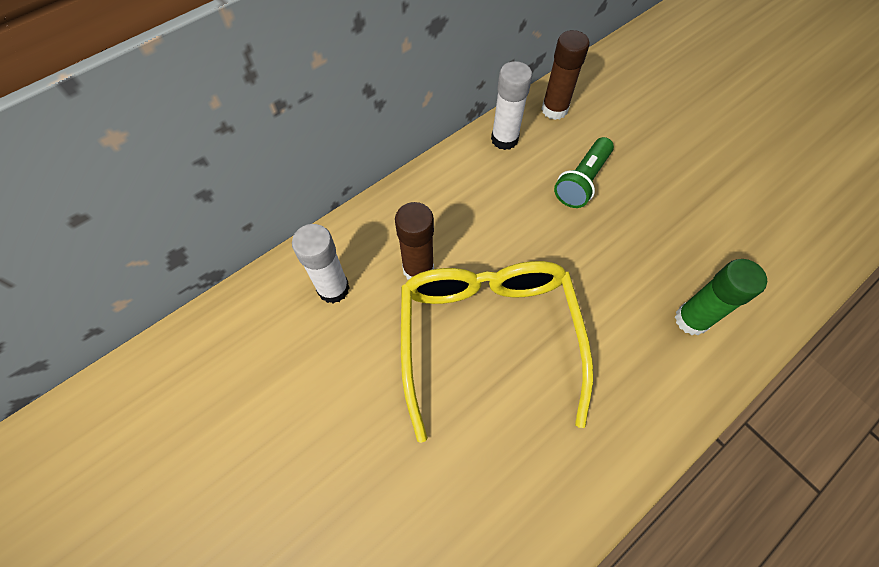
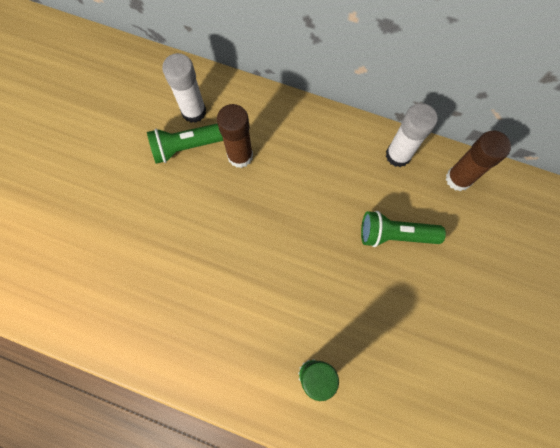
camera: 60 degrees right, 10 degrees up
yellow glasses [401,261,593,443] -> none
none -> green flashlight [147,124,223,164]

